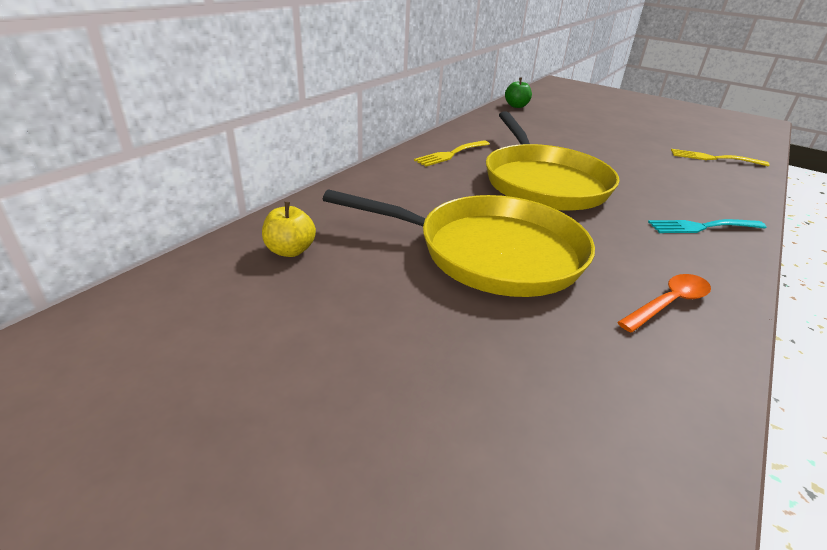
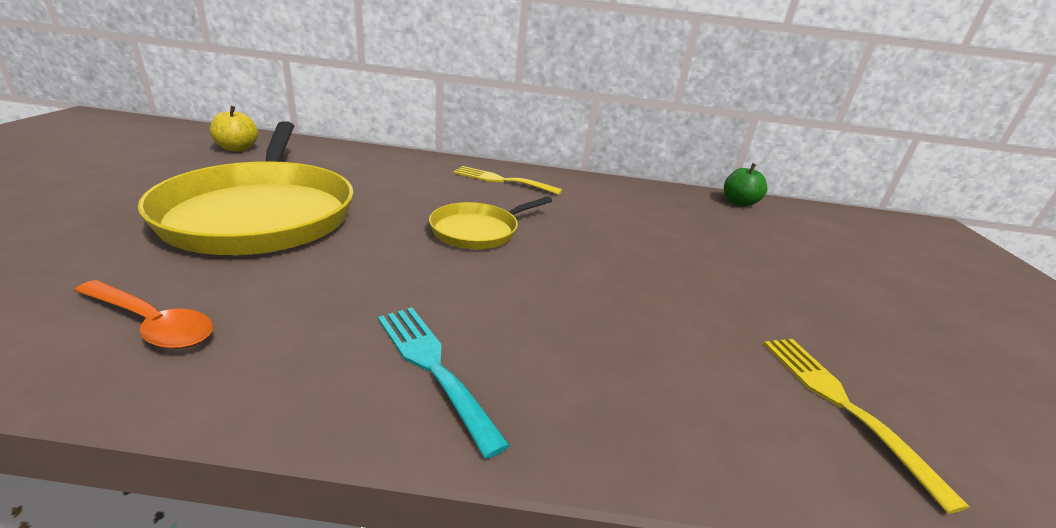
camera: 60 degrees right, 5 degrees down
yellow pan [486,112,619,211] -> yellow pan [429,197,552,249], size x0.50

